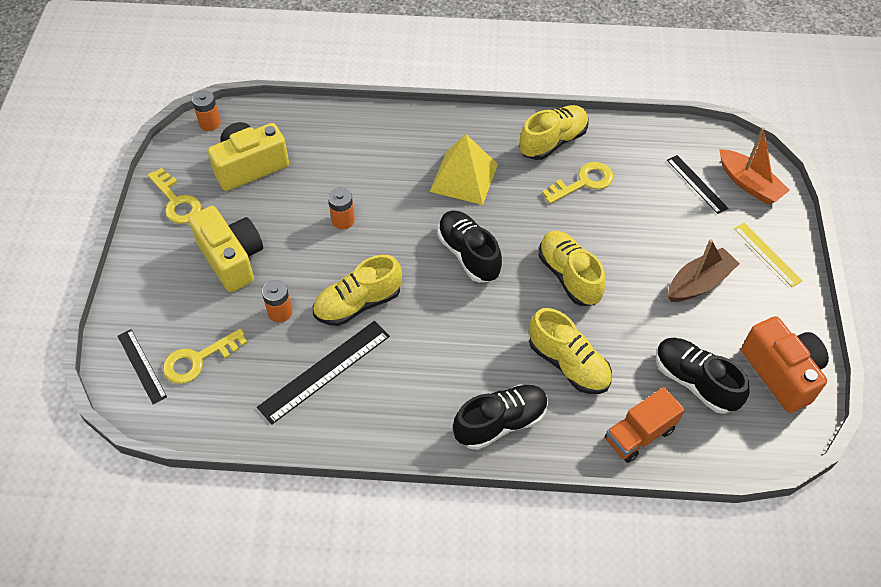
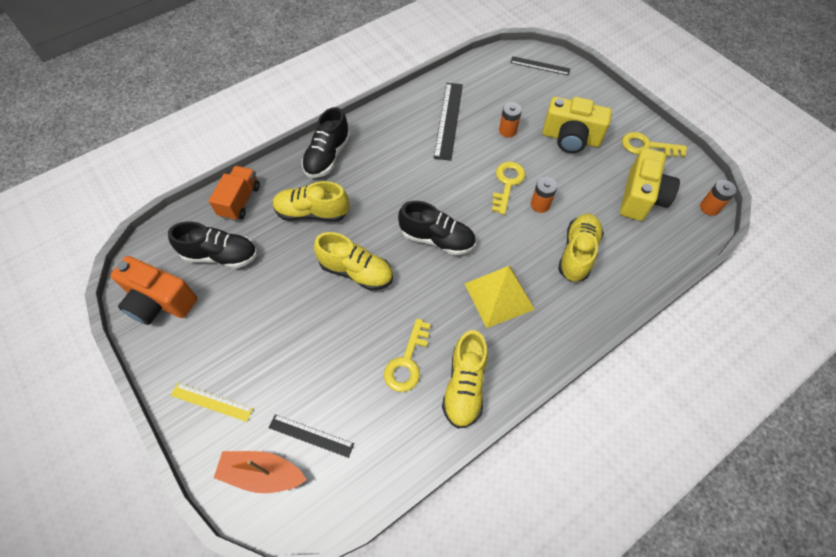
camera: 140 degrees right, 5 degrees up
yellow key [163,329,248,384] -> yellow key moved to [492,162,525,215]
yellow shoe [313,255,402,326] -> yellow shoe moved to [558,214,604,282]
brown boat [668,239,740,302] -> none

